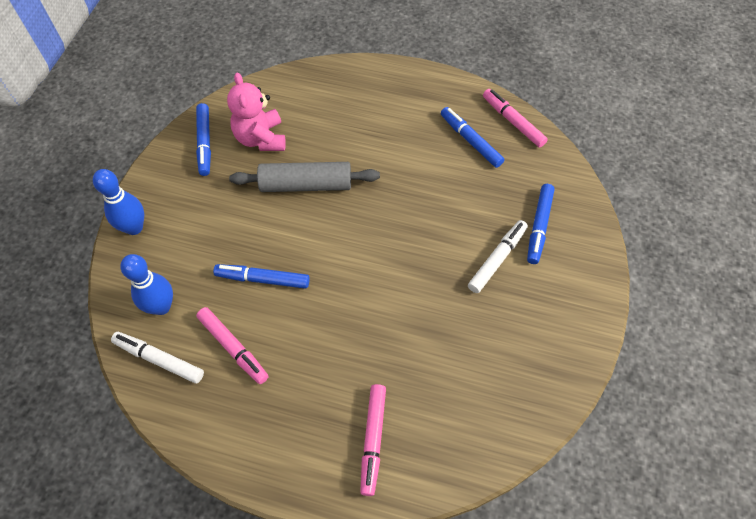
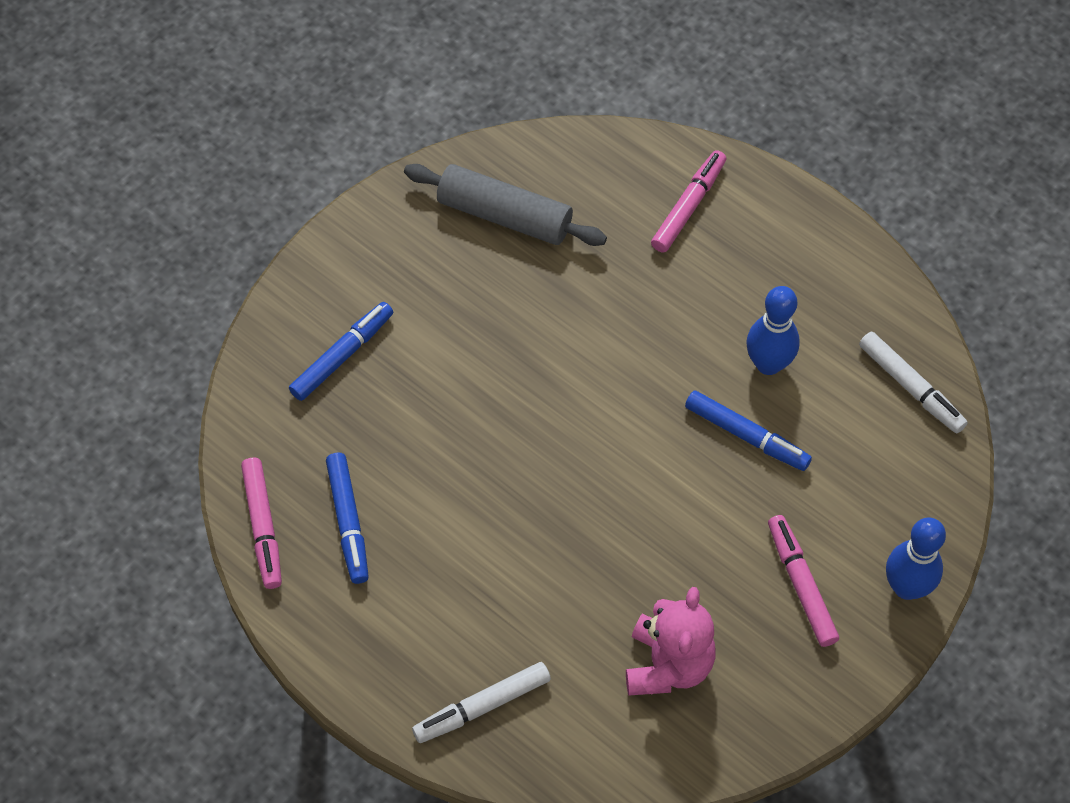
camera: 155 degrees left, 0 degrees up
blue bowling pin [120,254,173,315] -> blue bowling pin moved to [746,286,800,375]
blue marker [196,103,211,176] -> none
pink marker [196,307,269,384] -> pink marker moved to [768,515,839,647]
grey rolling pin [229,162,380,192] -> grey rolling pin moved to [404,164,607,246]
white marker [468,220,528,293] -> white marker moved to [412,662,551,743]

